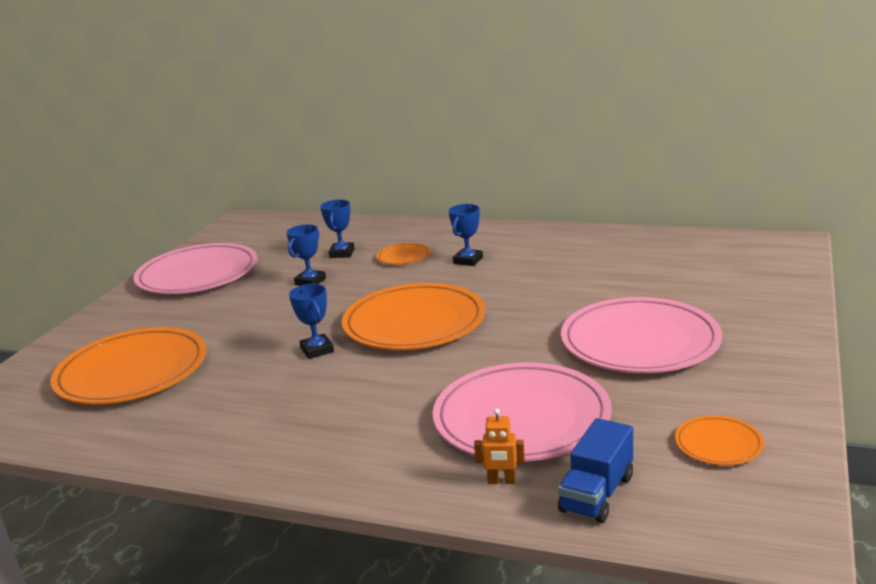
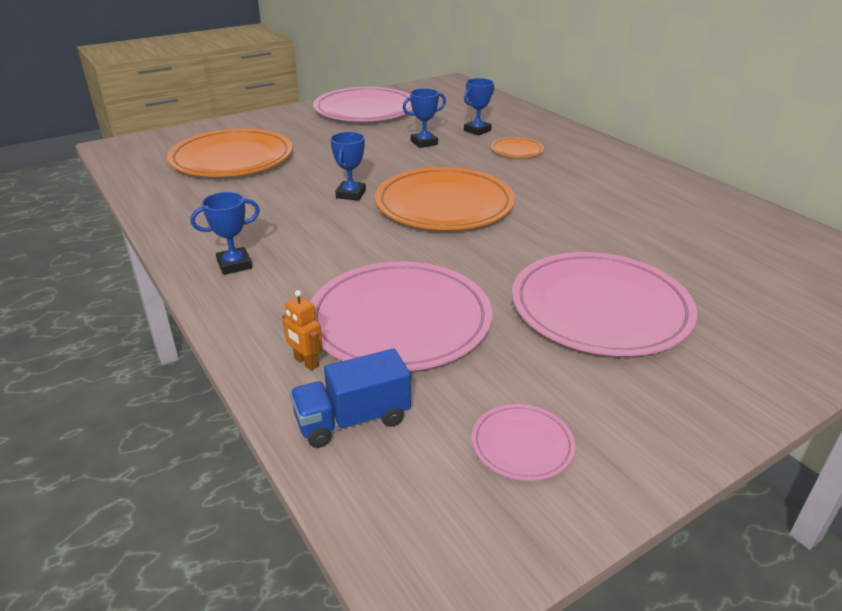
camera: 35 degrees right, 10 degrees up
blue trophy [448,204,483,266] -> blue trophy moved to [191,192,260,275]
orange plate [675,415,764,465] -> pink plate [472,404,575,481]

